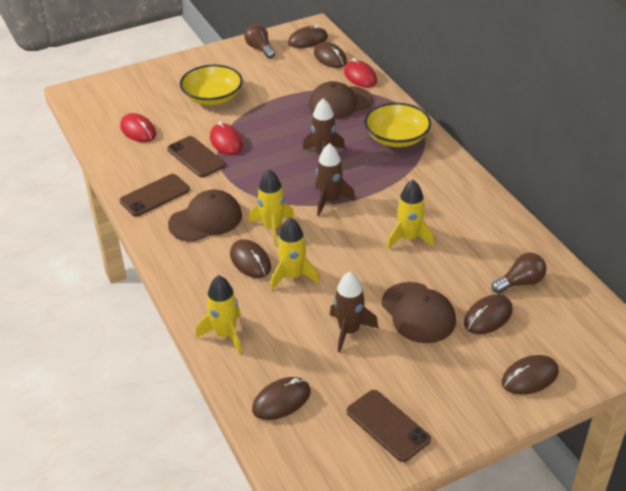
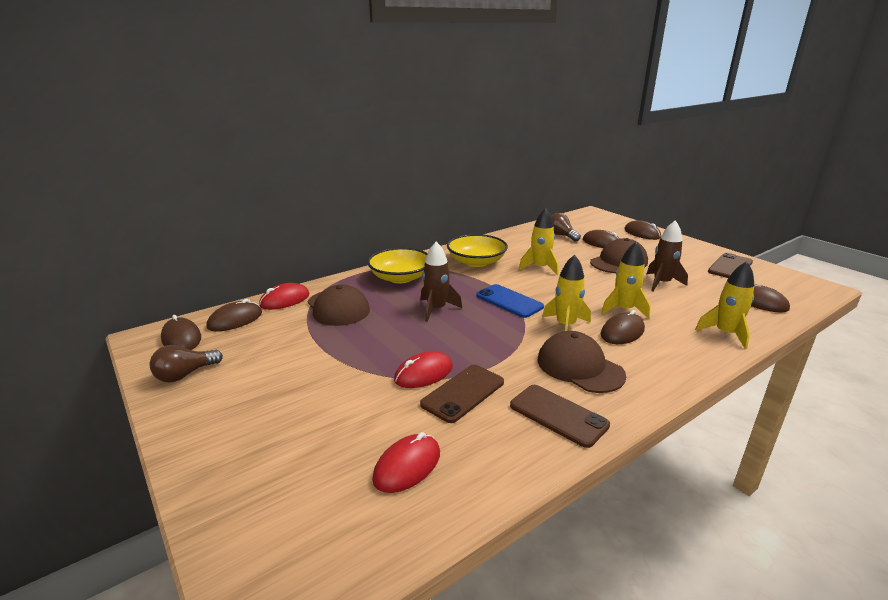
camera: 100 degrees left, 15 degrees down
yellow bowl [180,65,243,105] -> yellow bowl moved to [447,234,508,267]
brown rocket [315,143,356,216] -> blue phone [476,284,544,318]

